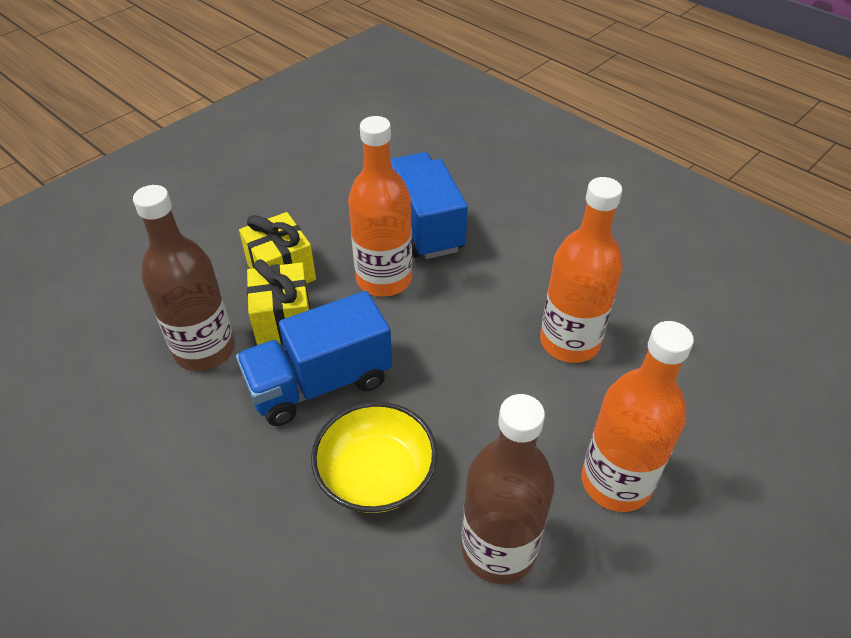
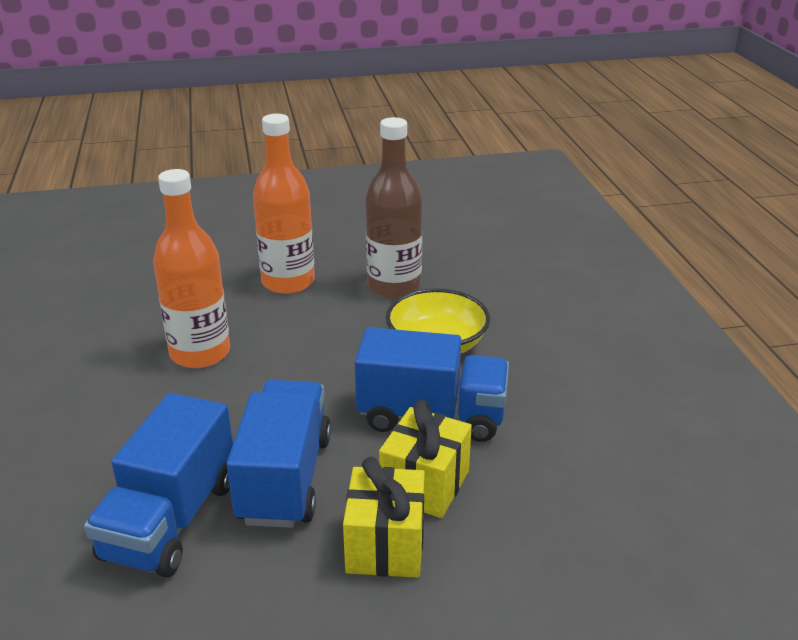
camera: 145 degrees left, 15 degrees down
brown bottle [133,185,235,371] -> none
orange bottle [348,116,412,297] -> blue truck [227,380,331,528]

